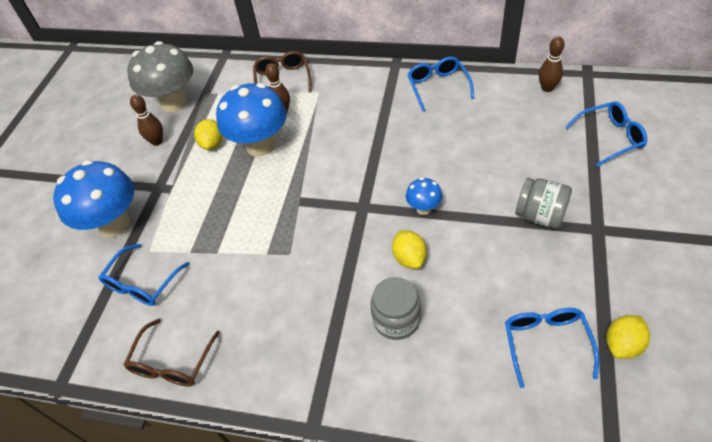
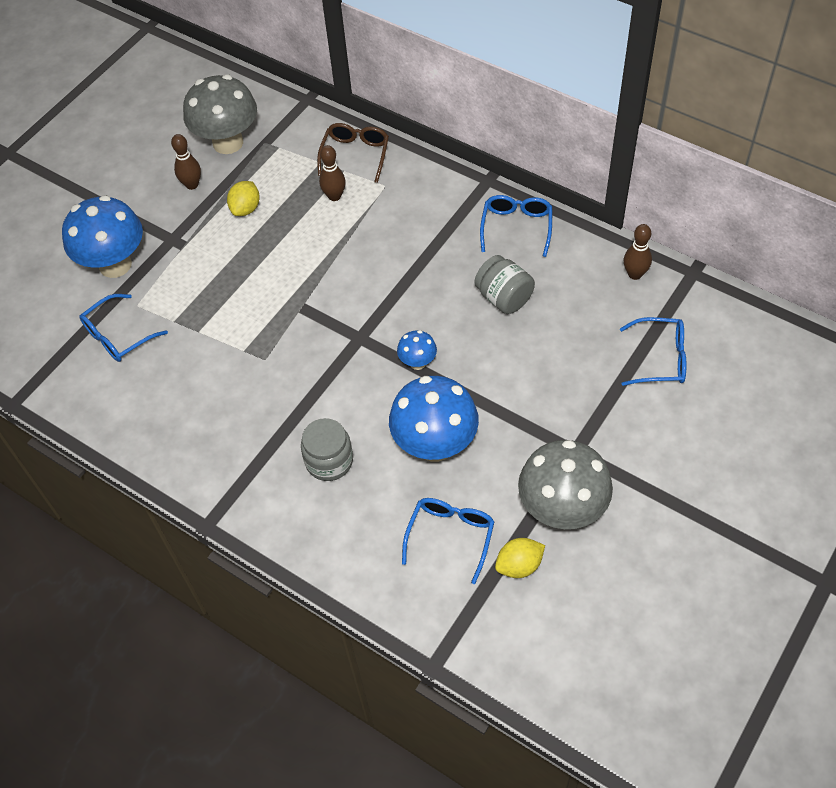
camera: 20 degrees right, 5 degrees up
brown glasses [124,319,220,387] -> none
blue mushroom [216,83,287,157] -> blue mushroom moved to [389,376,479,462]
yellow lemon [392,230,427,269] -> none
grey jar [515,178,572,229] -> grey jar moved to [474,255,535,314]
none -> grey mushroom [518,440,613,529]

